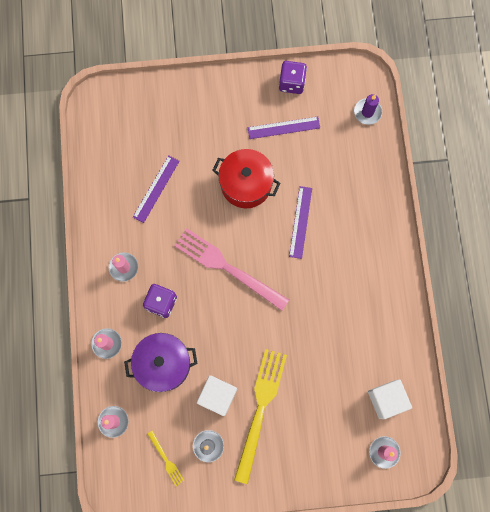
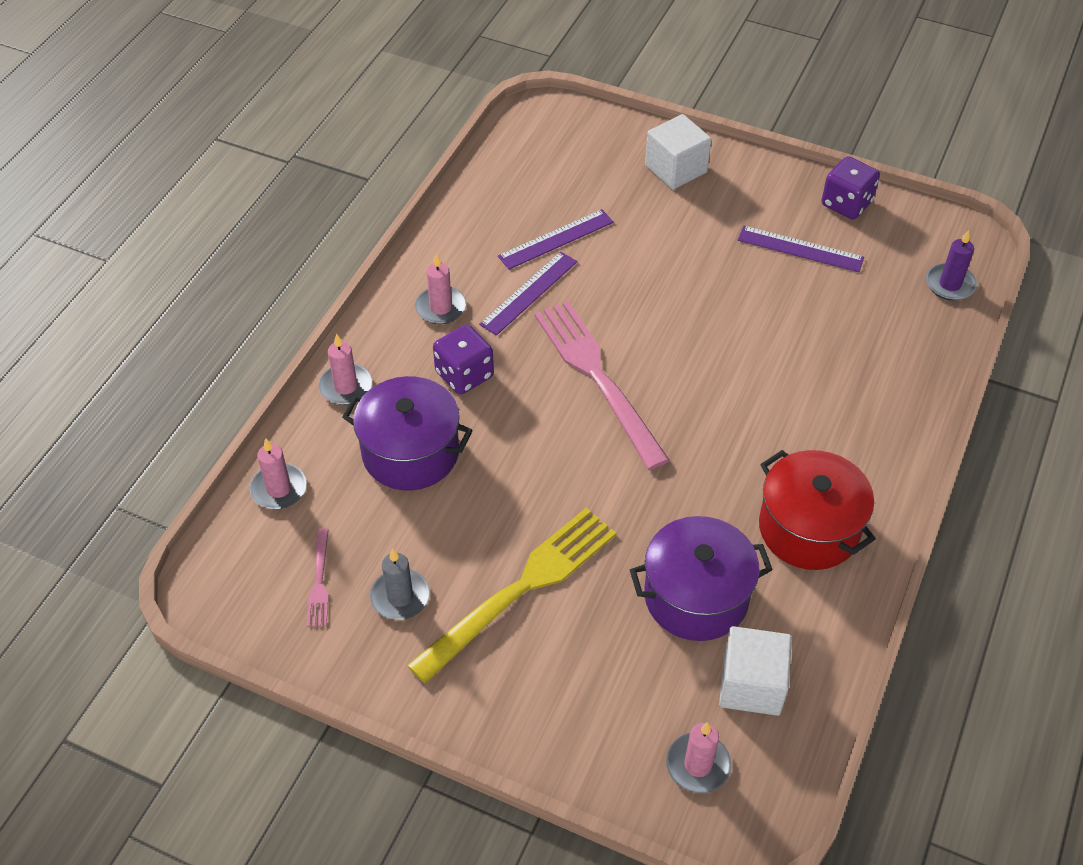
camera: 30 degrees right, 25 degrees down
yellow fork [148,430,184,486] -> pink fork [307,528,329,627]
white cube [197,375,237,416] -> white cube moved to [645,114,711,190]
red pot [212,149,280,208] -> red pot moved to [759,450,876,570]
purple ruler [289,186,312,259] -> purple ruler moved to [479,251,577,335]
none -> purple pot [630,516,773,641]

